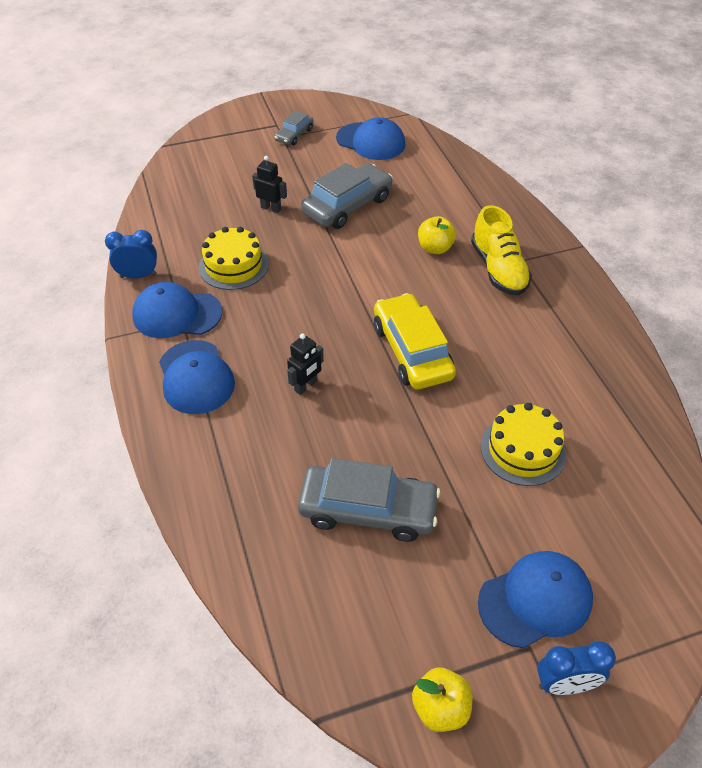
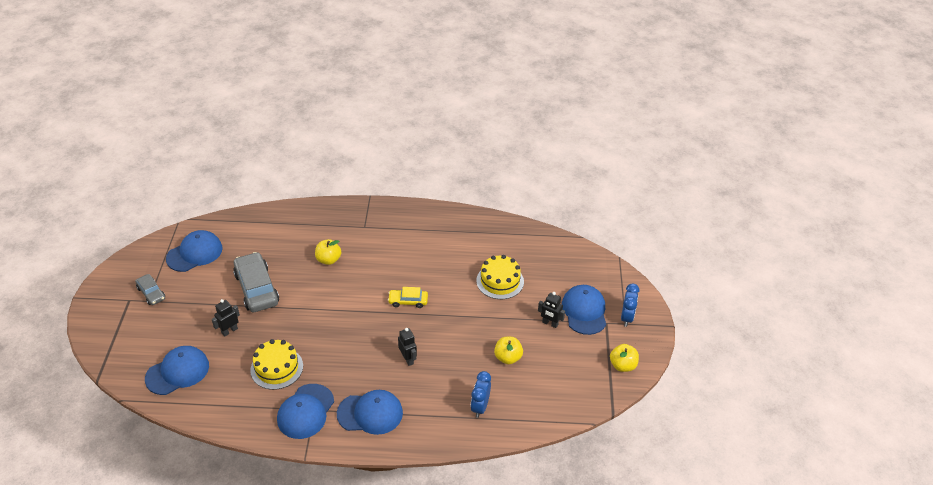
camera: 70 degrees left, 5 degrees down
blue clock [105,230,157,278] -> blue clock moved to [471,371,491,418]
grey car [298,458,440,542] -> yellow apple [494,337,523,364]
yellow car [374,293,456,389] -> yellow car [388,287,428,308], size x0.54
yellow shoe [471,205,532,296] -> none
none -> blue cap [145,346,209,395]
none -> black robot [538,292,565,328]

